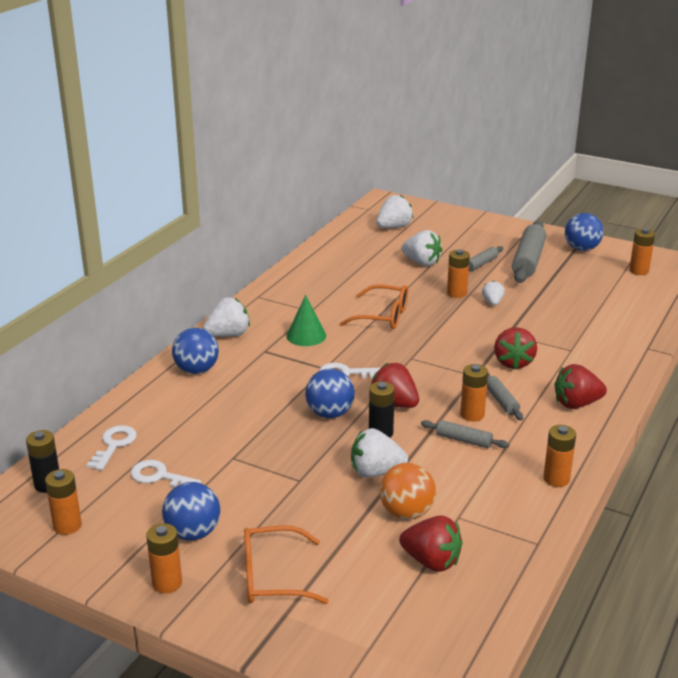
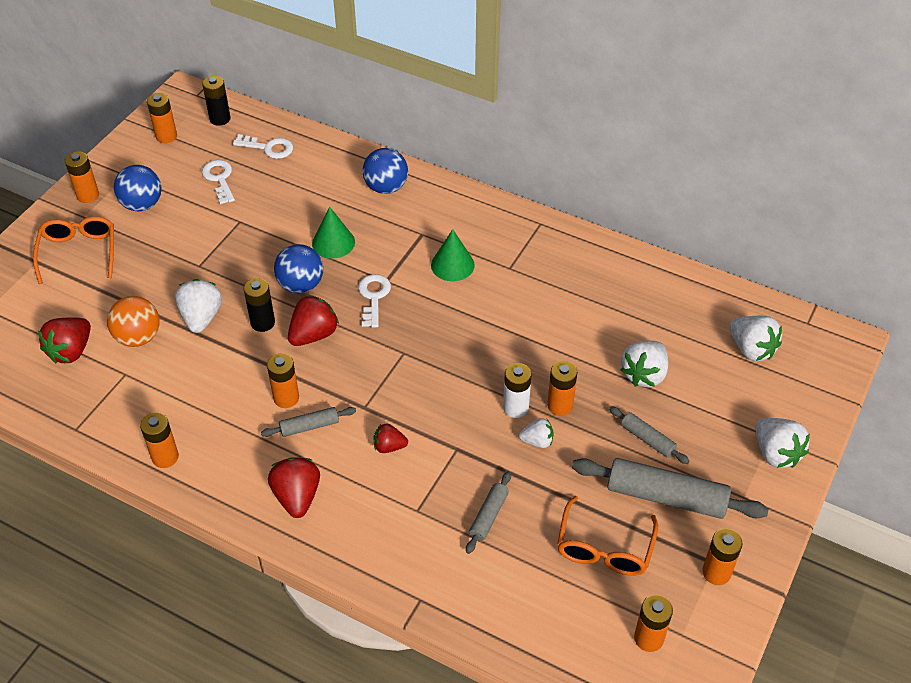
camera: 90 degrees right, 20 degrees up
white key [131,460,201,487] -> white key turned 45 degrees counterclockwise [202,160,235,204]
white strawberry [203,297,250,337] -> white strawberry moved to [755,418,810,468]
orange glasses [340,285,408,329] -> orange glasses moved to [557,496,658,576]
grey rolling pin [421,420,509,448] -> grey rolling pin moved to [466,471,511,554]
red strawberry [494,327,537,370] -> red strawberry [374,423,408,453], size x0.60
blue ball [565,213,604,251] -> orange battery [702,529,743,585]
none -> green cone [312,207,355,259]
none -> white battery [503,363,532,418]

